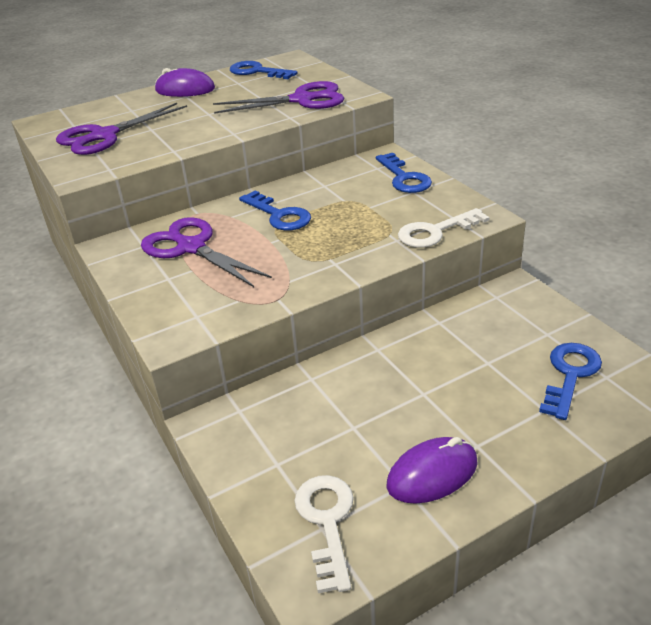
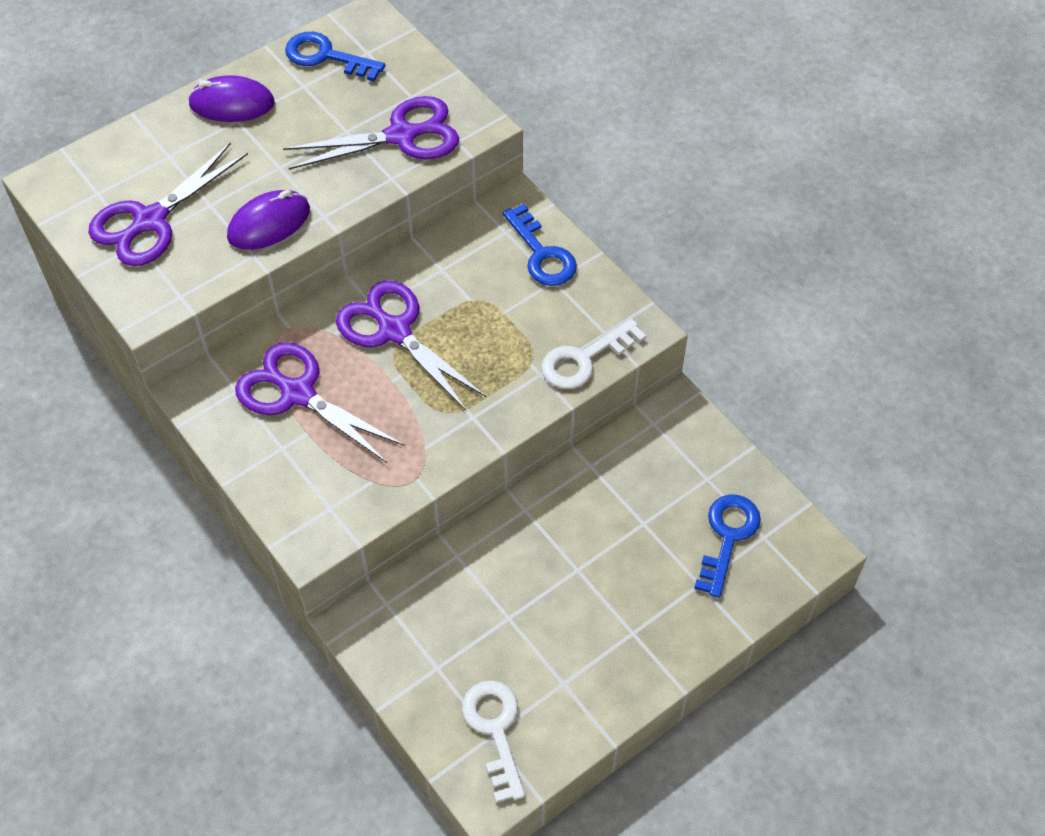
camera: 10 degrees left, 20 degrees up
blue key [239,190,311,231] -> purple scissors [336,280,486,410]
purple mouse [387,437,478,504] -> purple mouse moved to [227,190,310,250]

